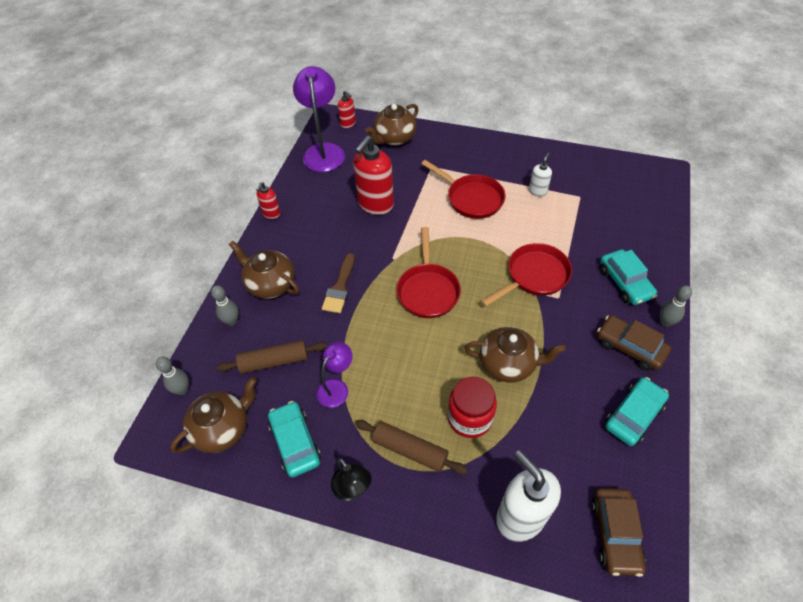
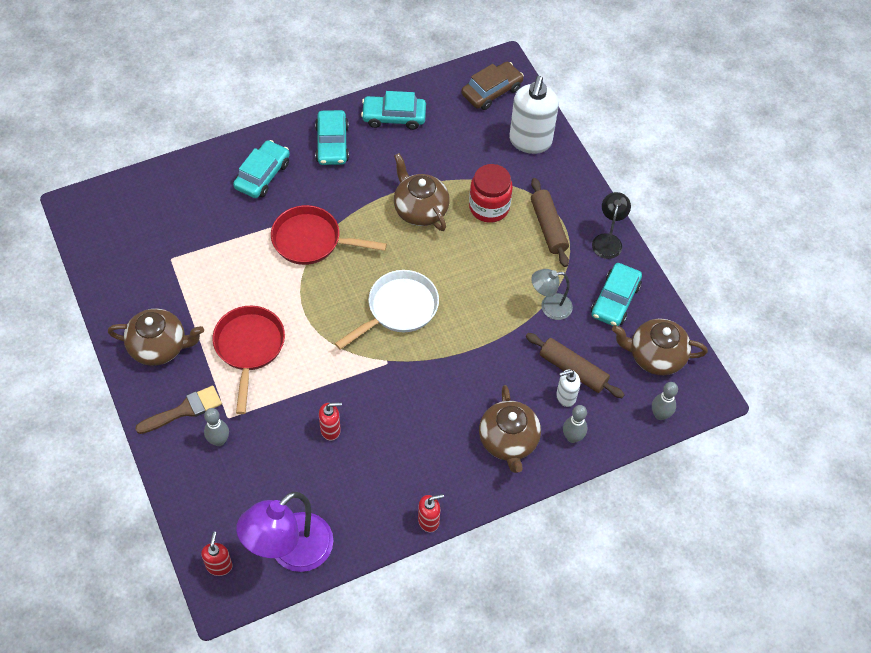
camera: 135 degrees left, 5 degrees up
purple lamp [317,342,352,408] -> grey lamp [531,269,573,320]
brown brush [322,253,355,313] -> brown brush moved to [135,386,222,434]
red soap dispenser [353,135,394,215] -> red soap dispenser [319,402,342,441], size x0.50
brown teapot [365,104,418,146] -> brown teapot moved to [108,309,204,366]
red pan [397,227,461,318] -> white pan [335,270,439,349]
white soap dispenser [529,153,552,197] -> white soap dispenser moved to [556,370,580,407]
brown car [597,315,671,371] -> turquoise car [315,110,349,165]
grey bowling pin [660,285,692,327] -> grey bowling pin moved to [204,408,229,446]

